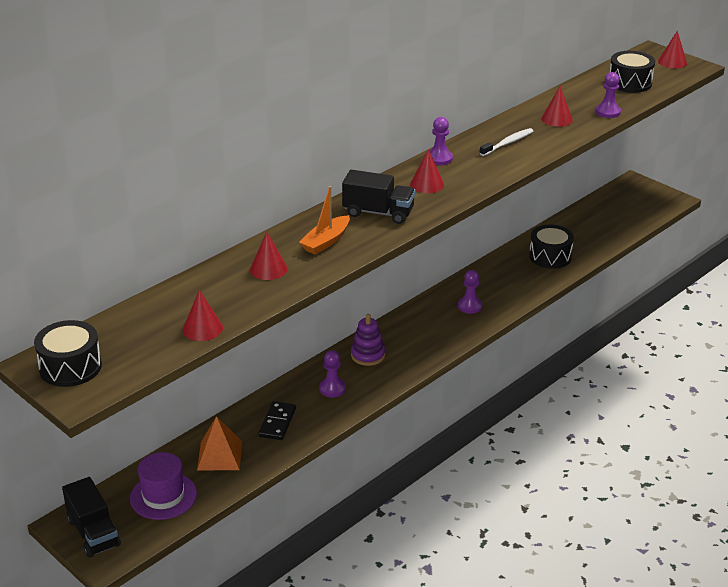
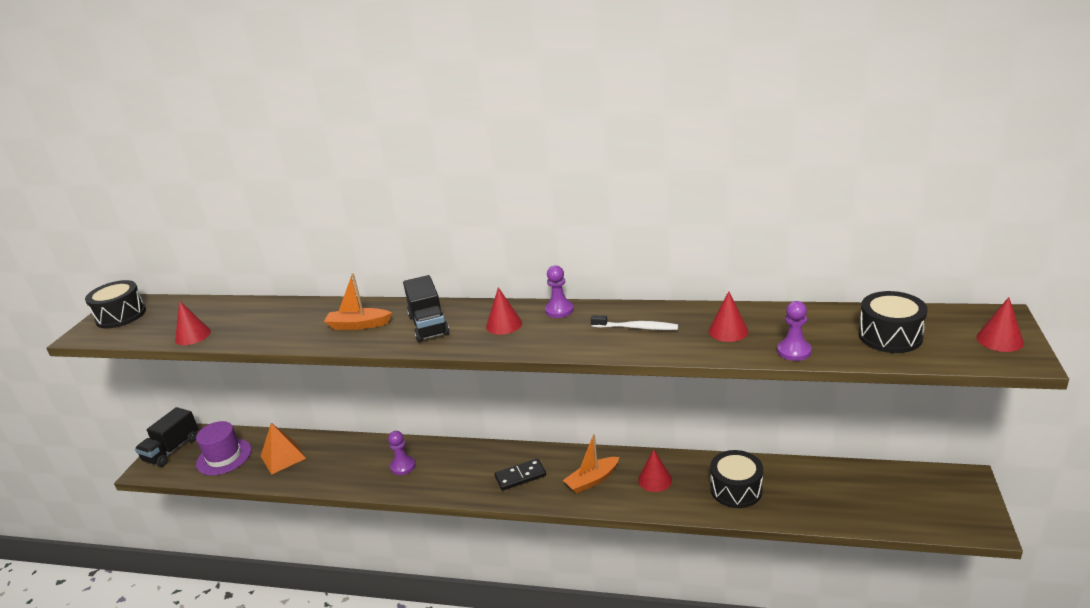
camera: 60 degrees right, 5 degrees down
red cone [250,232,288,280] -> red cone moved to [638,449,672,492]
black domino [259,401,296,440] -> black domino moved to [494,458,546,491]
purple stacking toy [351,314,385,366] -> none
purple pawn [458,270,482,314] -> orange boat [563,434,619,493]

